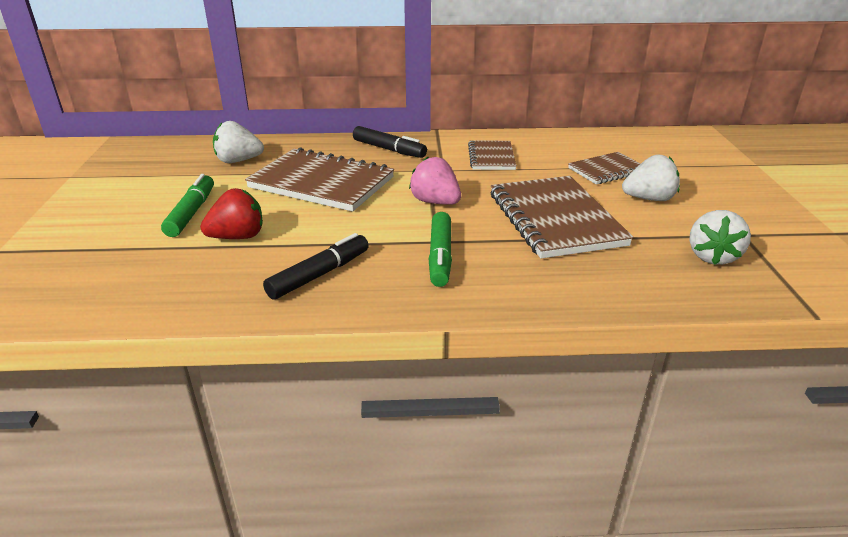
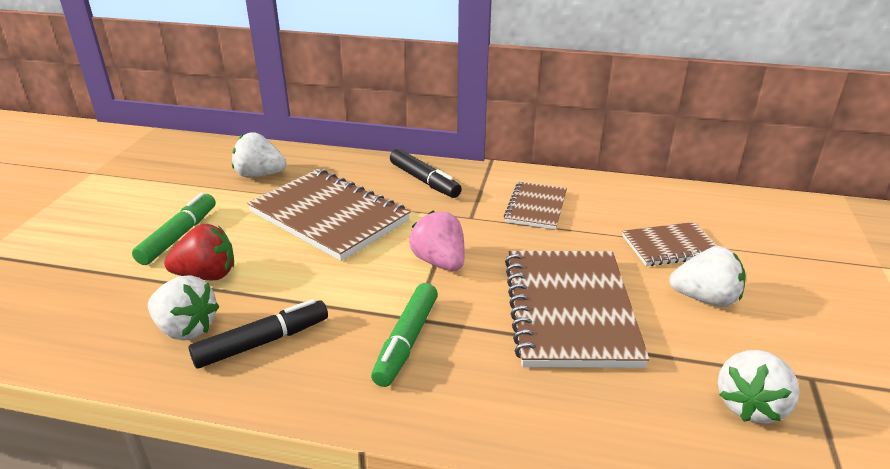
camera: 15 degrees right, 0 degrees up
none -> white strawberry [148,275,219,341]

